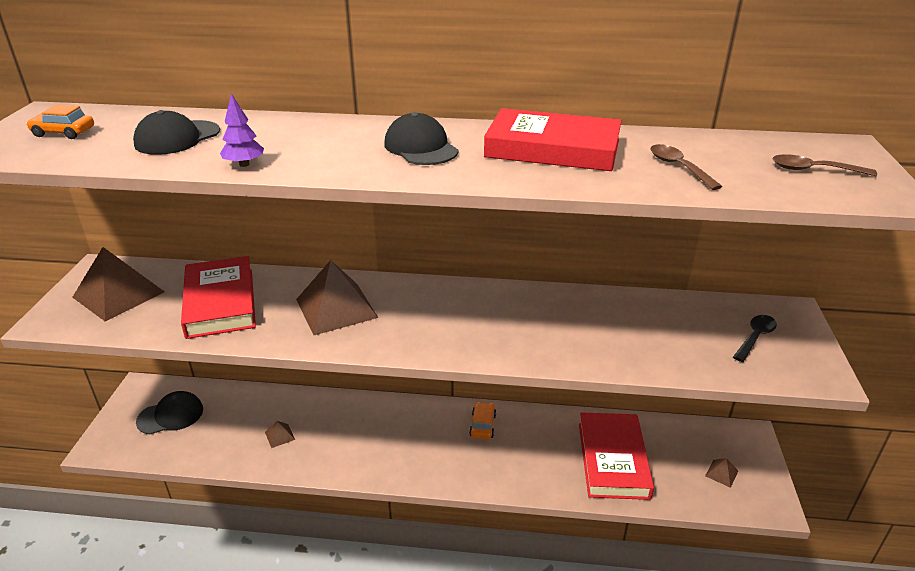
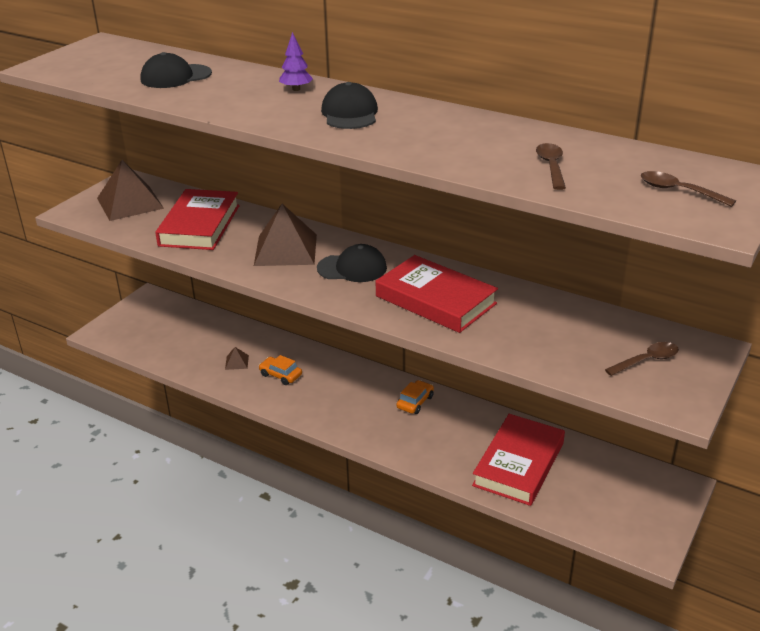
camera: 25 degrees right, 0 degrees up
orange car [26,105,94,139] -> orange car moved to [259,355,302,385]
black cap [136,391,203,434] -> black cap moved to [317,244,387,282]
purple tree [220,94,264,167] -> purple tree moved to [279,32,313,91]
red book [484,108,622,171] -> red book moved to [376,255,498,333]
brown pyramid [705,458,738,488] -> none
black spoon [733,315,777,362] -> brown spoon [605,342,679,376]

